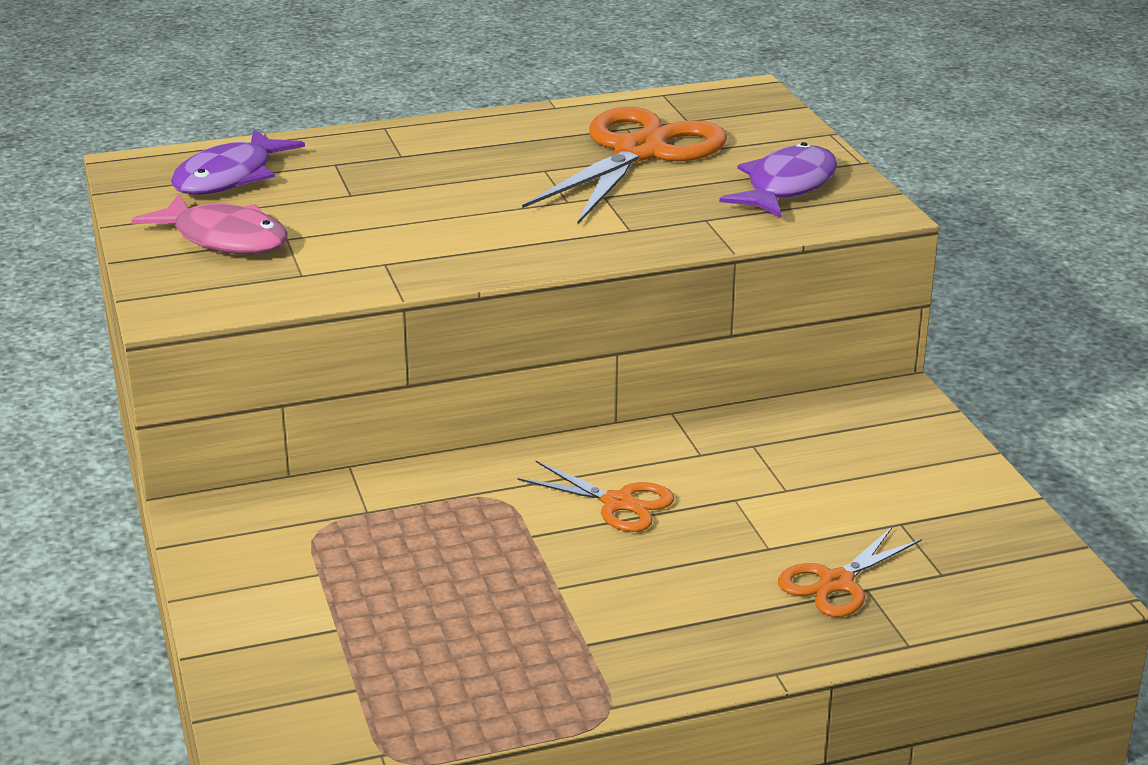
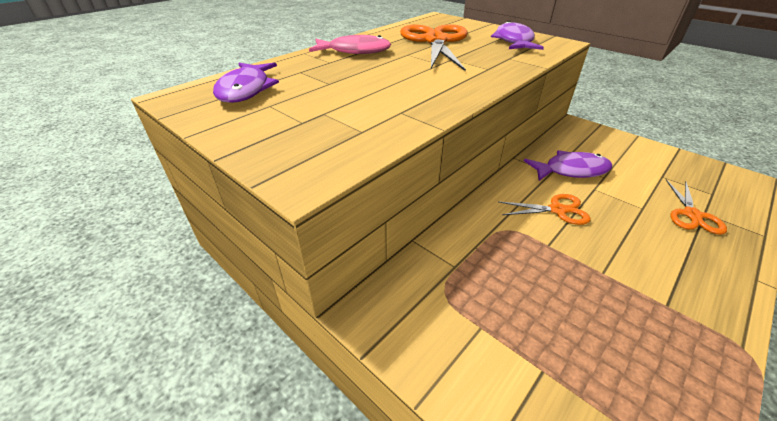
camera: 30 degrees left, 10 degrees up
pink fish [131,194,288,254] -> pink fish moved to [309,35,391,54]
none -> purple fish [524,150,612,181]

